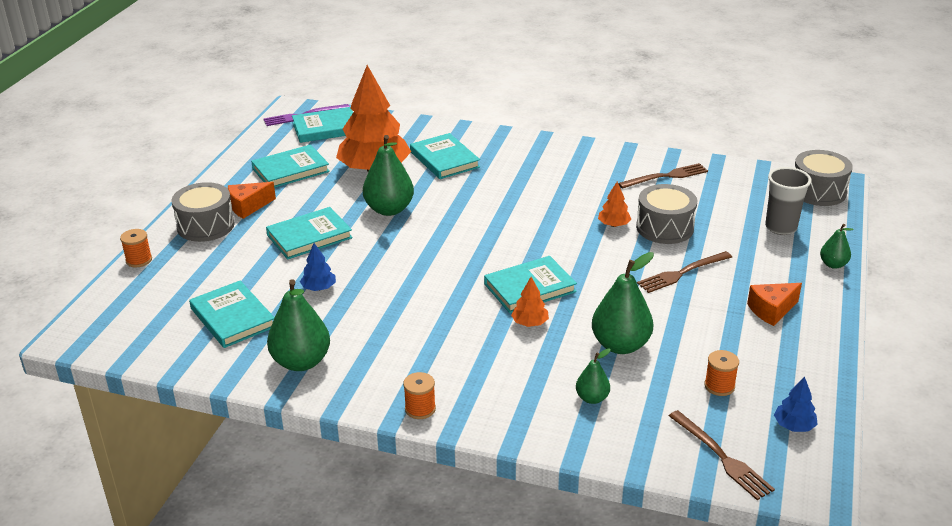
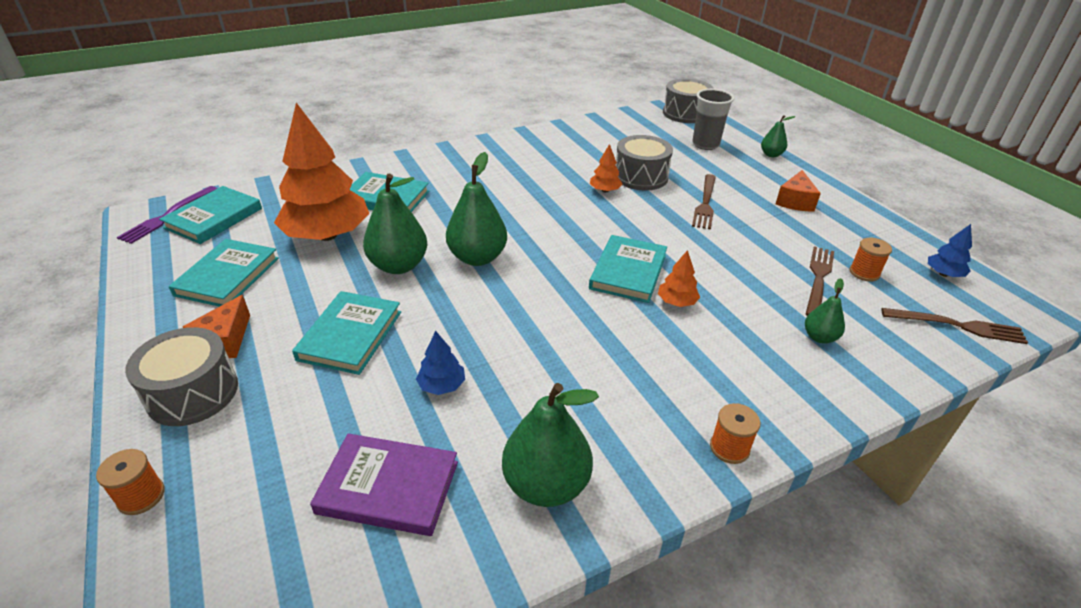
camera: 45 degrees left, 5 degrees up
turquoise book [189,281,275,348] -> purple book [310,433,458,536]
green pear [592,252,654,354] -> green pear moved to [446,152,507,266]
brown fork [618,163,708,189] -> brown fork moved to [806,246,834,316]

